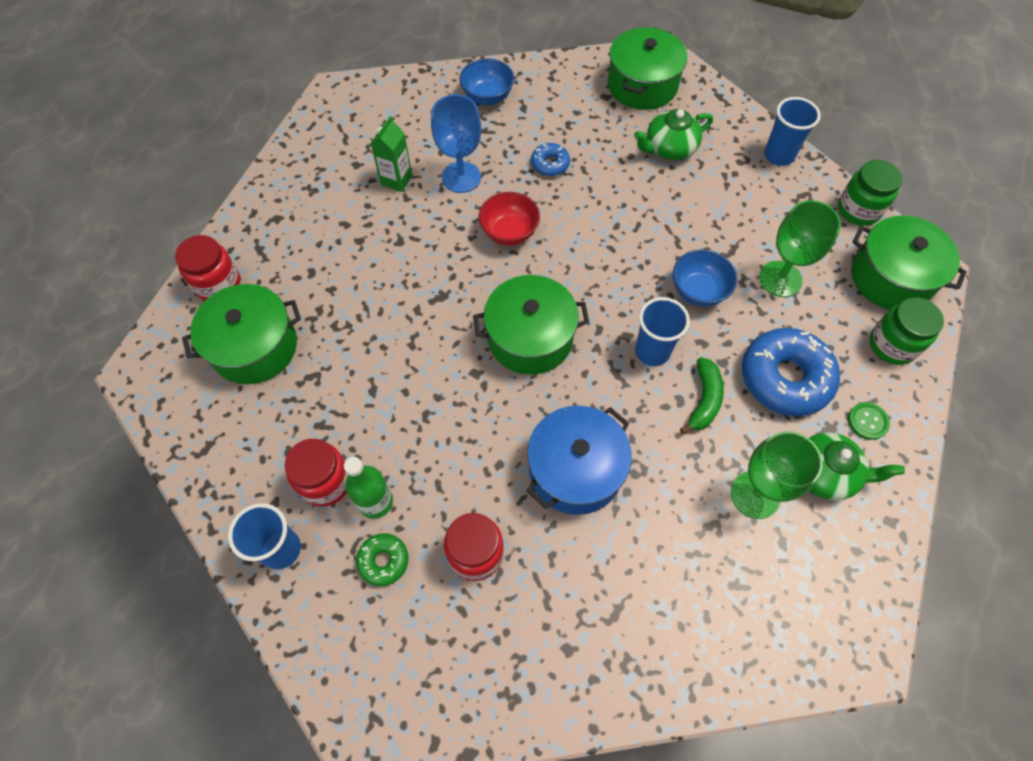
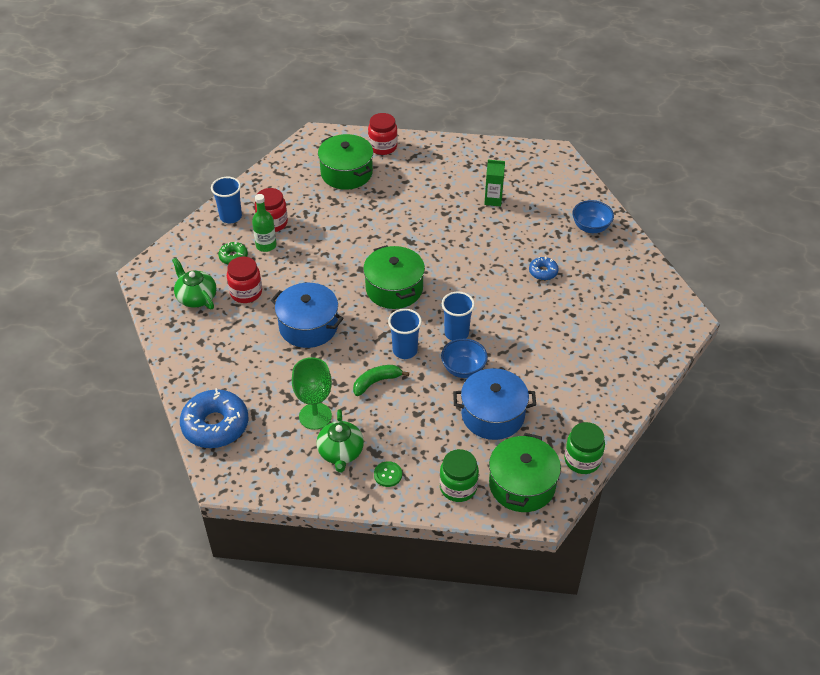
camera: 75 degrees right, 15 degrees down
blue goblet [431,94,481,193] -> none
red bowl [479,192,540,246] -> none
green pot [608,27,687,110] -> none
green teapot [634,109,713,160] -> green teapot moved to [172,258,216,309]
green banana [680,357,724,434] -> green banana turned 150 degrees clockwise [353,365,409,396]
blue donut [742,328,840,416] -> blue donut moved to [180,388,249,448]
green goblet [759,200,841,297] -> blue pot [453,368,536,440]
blue cup [764,97,821,166] -> blue cup moved to [442,291,475,341]

